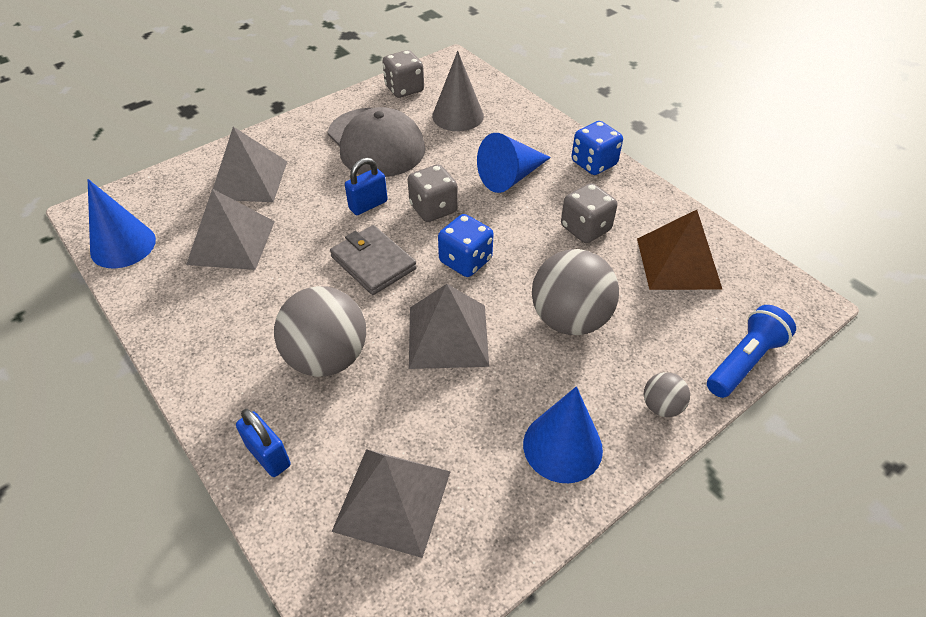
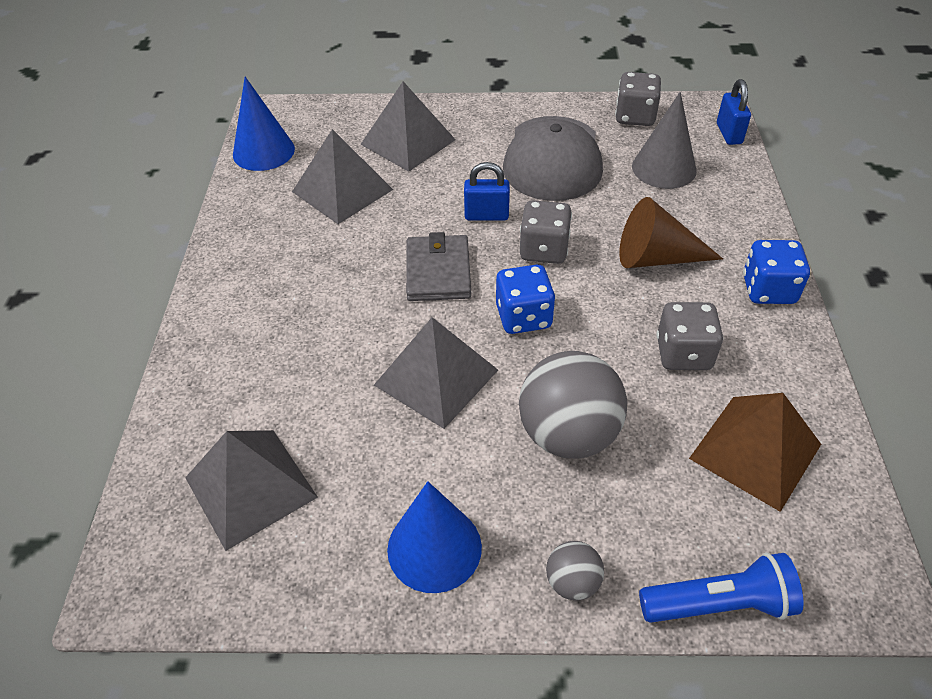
camera: 40 degrees right, 0 degrees up
blue padlock [236,409,291,477] -> blue padlock moved to [717,79,751,145]
grey ball [274,286,366,377] -> none
blue cone [477,133,551,193] -> brown cone [619,197,723,268]

